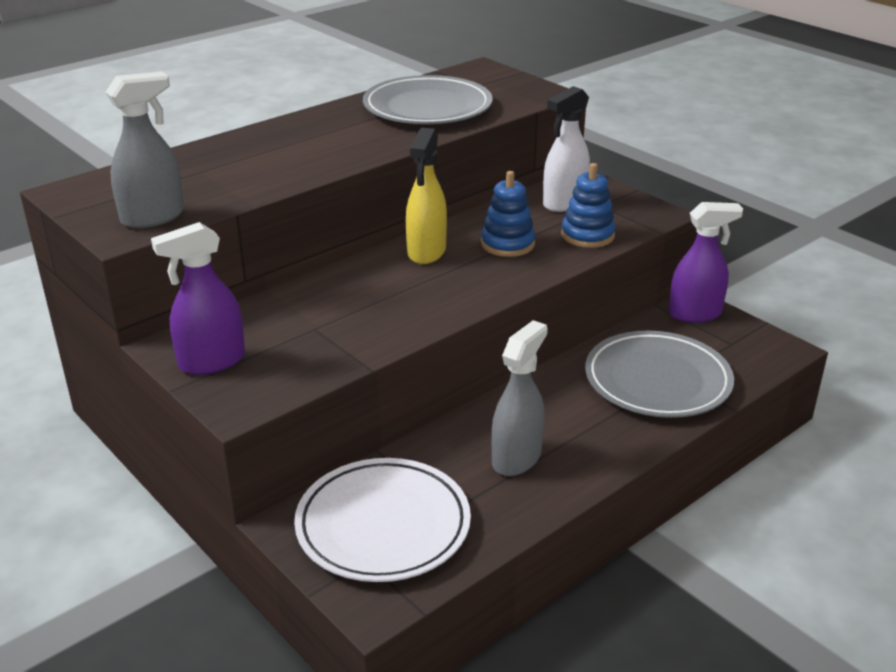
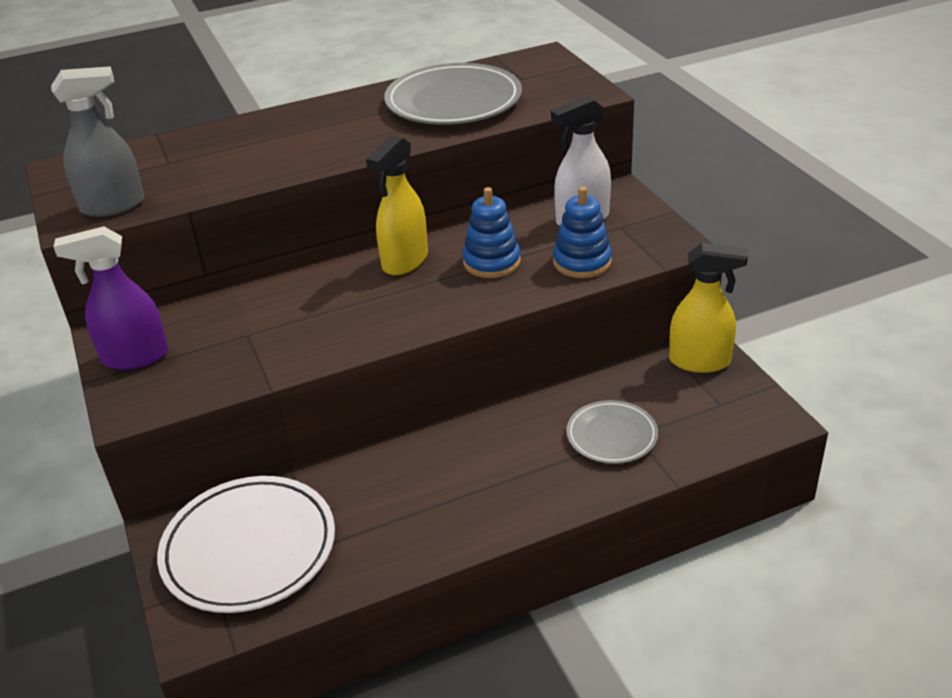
camera: 20 degrees right, 5 degrees up
grey spray bottle [491,320,548,476] -> none
grey plate [585,331,734,418] -> grey plate [566,400,658,464], size x0.57
purple spray bottle [669,202,743,323] -> yellow spray bottle [669,243,748,373]

